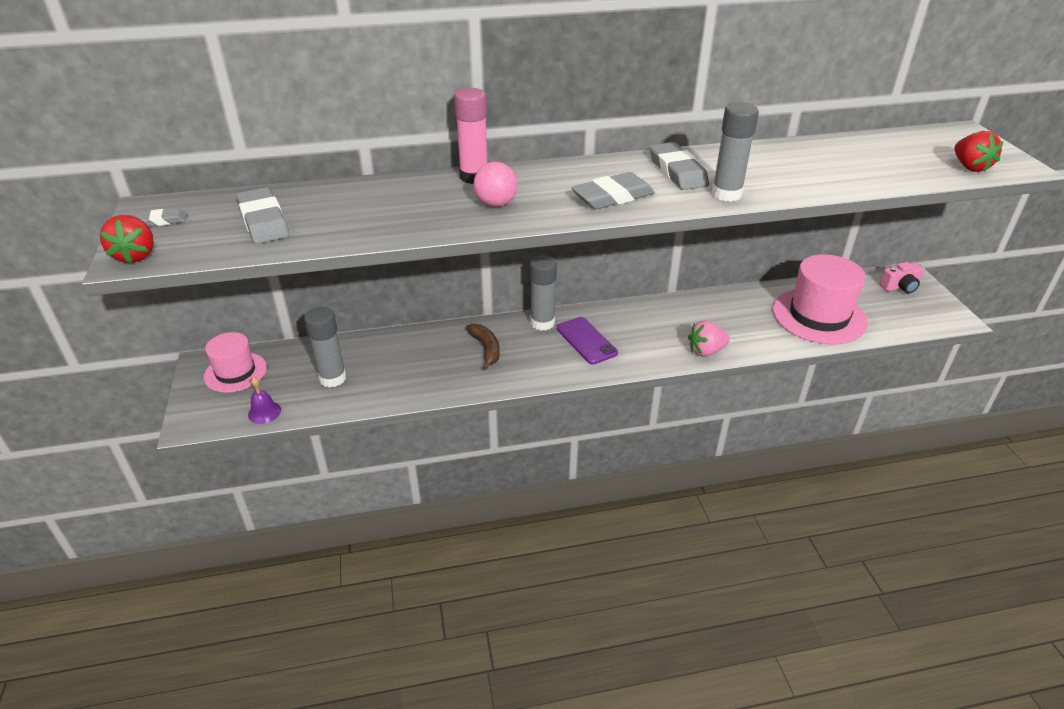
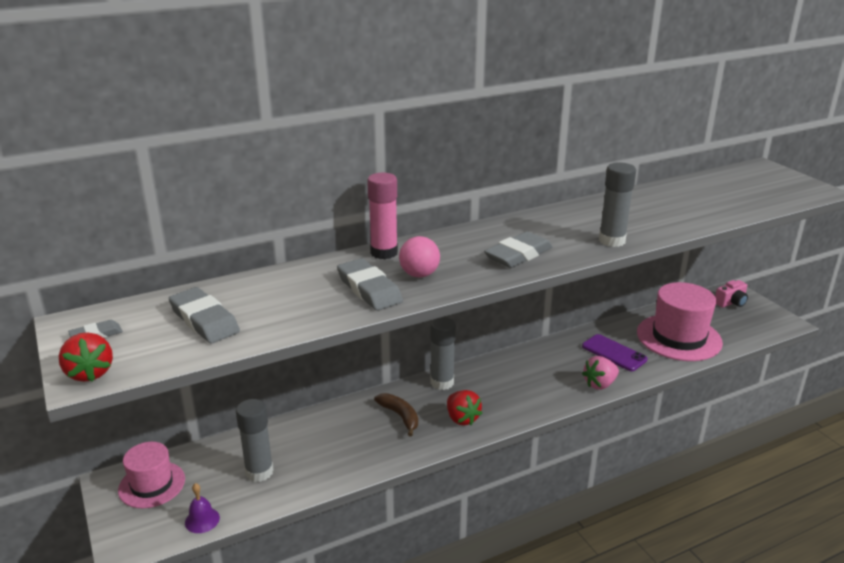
camera: 15 degrees left, 10 degrees down
purple phone [557,317,618,364] -> purple phone moved to [582,334,648,371]
grey eraser [650,142,709,190] -> grey eraser moved to [337,258,403,311]
red strawberry [954,131,1004,172] -> red strawberry moved to [447,390,482,425]

